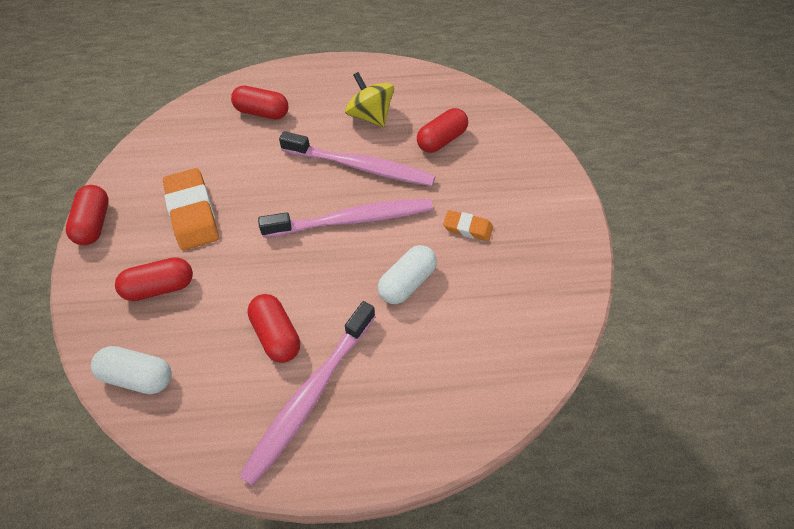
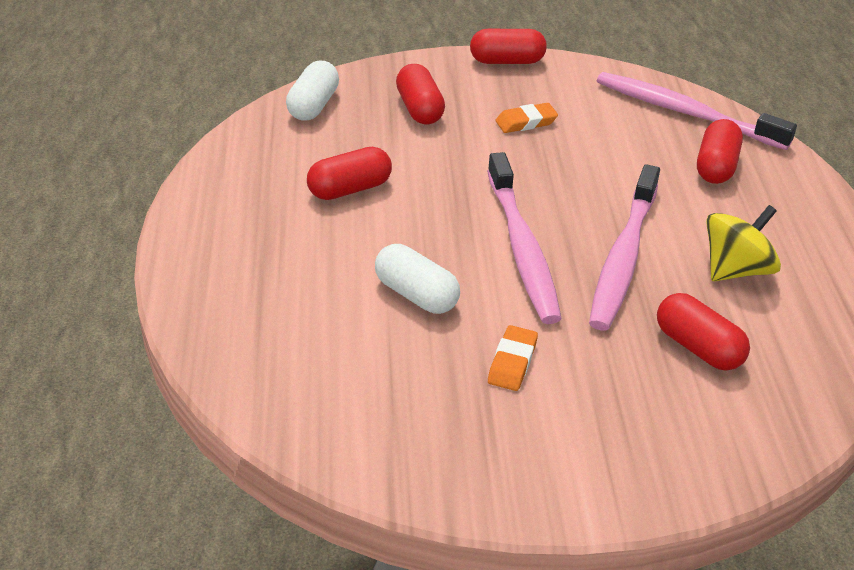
camera: 90 degrees right, 15 degrees down
orange eraser [163,168,219,250] -> orange eraser [495,103,558,133], size x0.54
pink toothbrush [239,301,376,486] -> pink toothbrush moved to [597,72,797,150]

